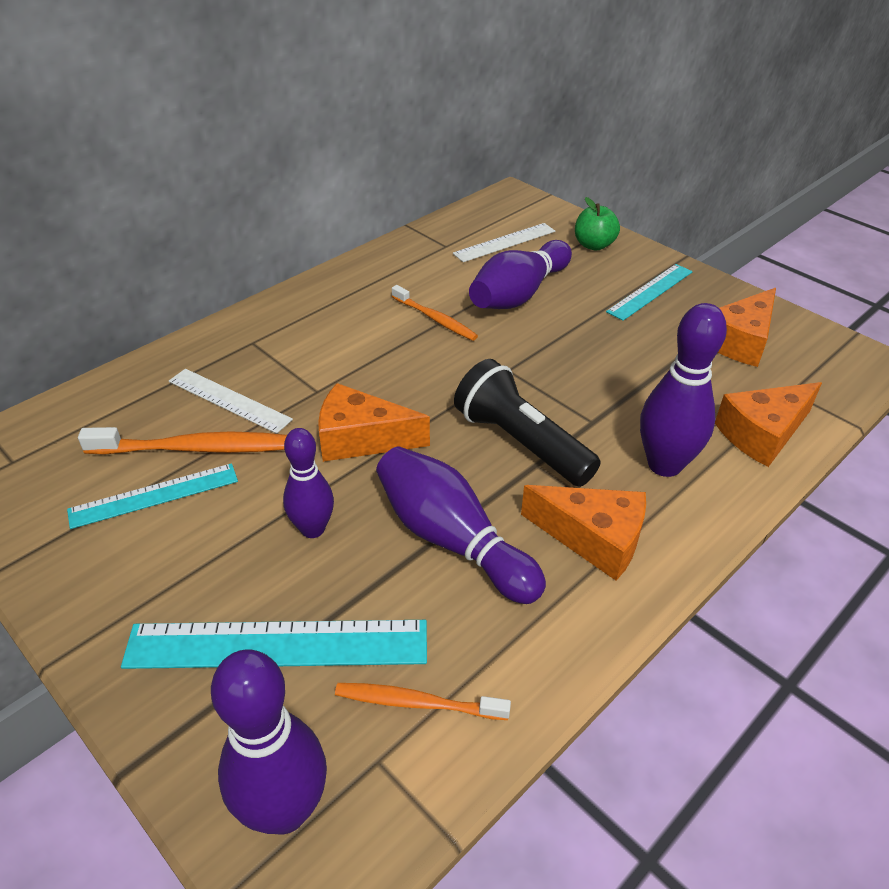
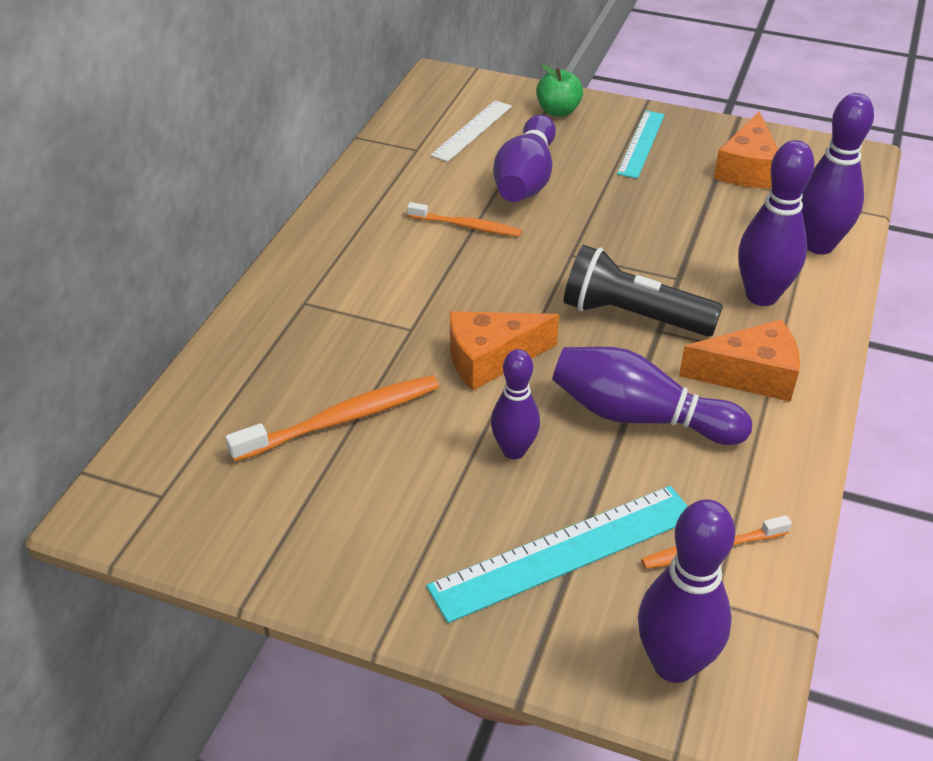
camera: 25 degrees left, 0 degrees up
turquoise ruler [67,463,238,529] -> none
white ruler [169,369,293,434] -> none
orange cheese [715,382,822,467] -> purple bowling pin [801,93,874,254]

